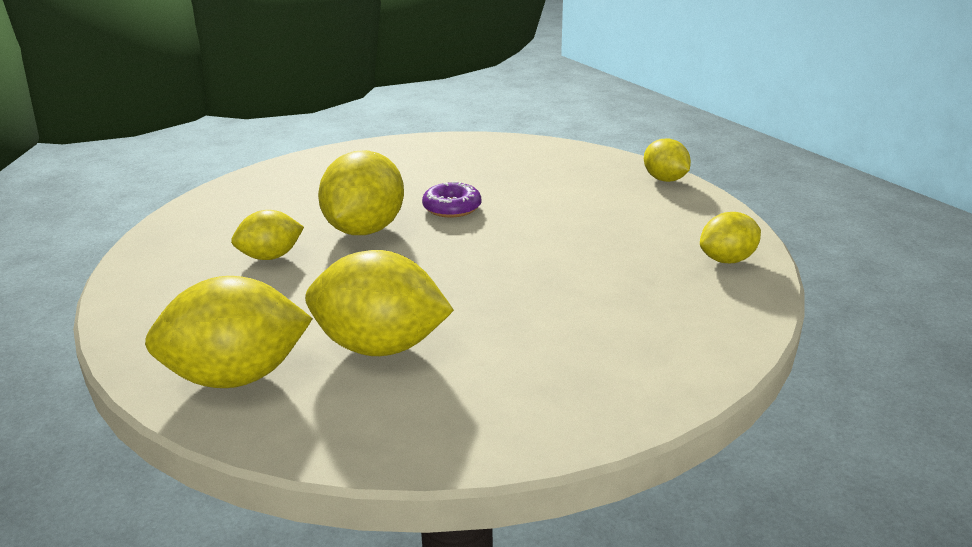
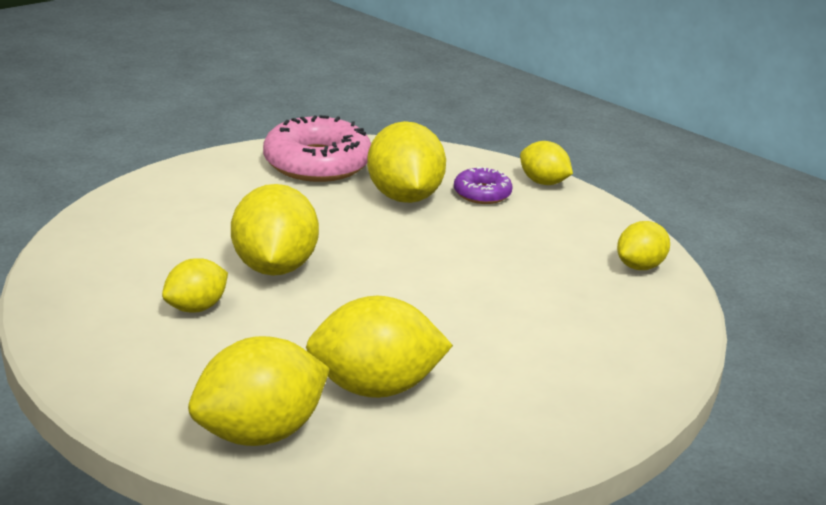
camera: 20 degrees left, 0 degrees up
purple donut [422,181,481,218] -> purple donut moved to [454,167,512,204]
none -> pink donut [263,115,371,182]
none -> yellow lemon [367,121,446,203]

